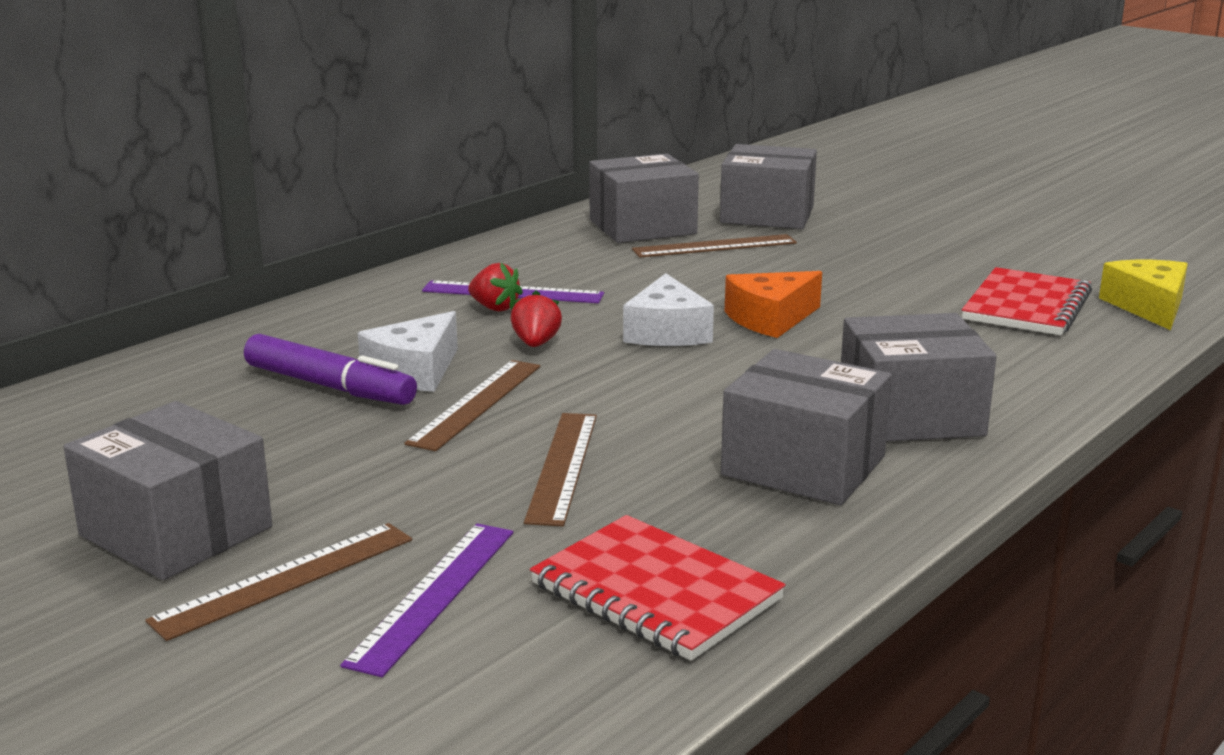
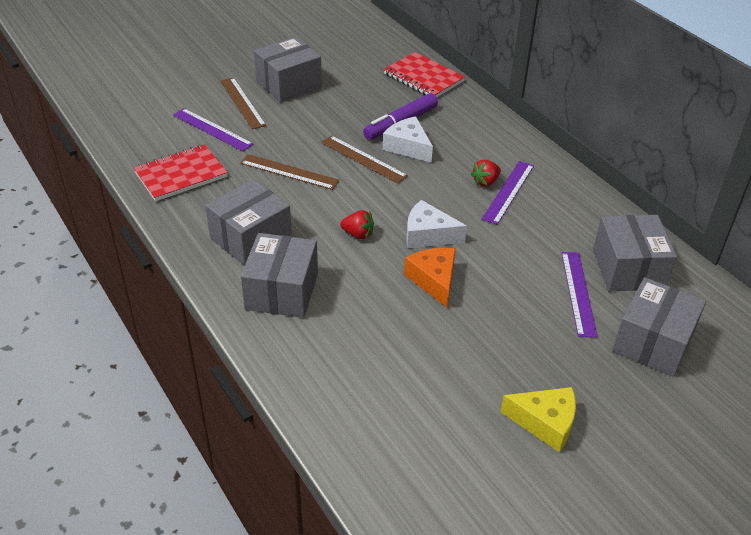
camera: 105 degrees right, 20 degrees up
red strawberry [511,291,562,347] -> red strawberry moved to [340,210,374,239]
brown ruler [632,234,797,258] -> purple ruler [561,252,598,338]
red notebook [962,267,1092,336] -> red notebook moved to [384,52,465,97]
yellow cheese [1099,260,1188,330] -> yellow cheese moved to [500,387,576,452]

